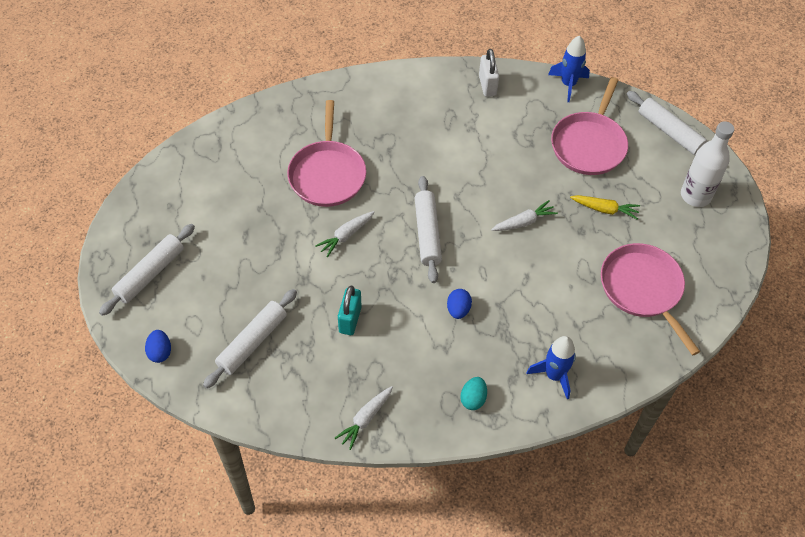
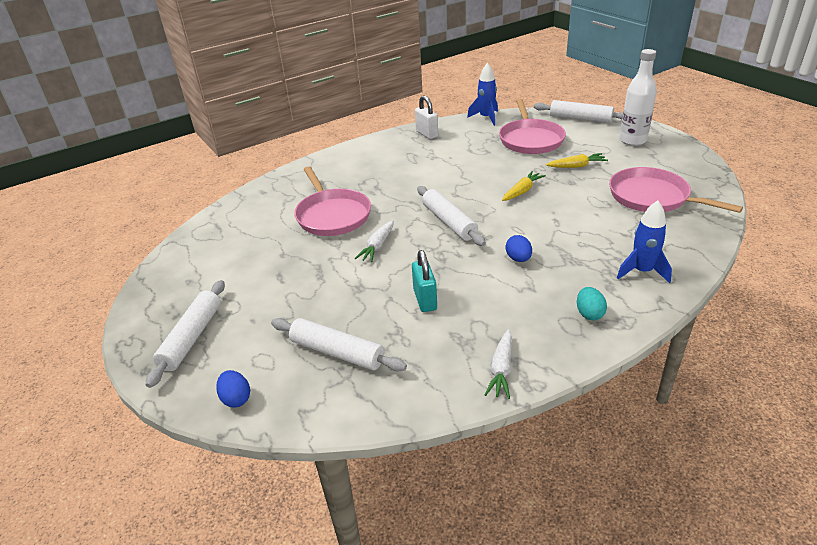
camera: 20 degrees left, 20 degrees down
white rolling pin [203,289,297,388] -> white rolling pin turned 75 degrees counterclockwise [271,318,407,372]
white carrot [491,200,558,231] -> yellow carrot [502,171,546,201]

